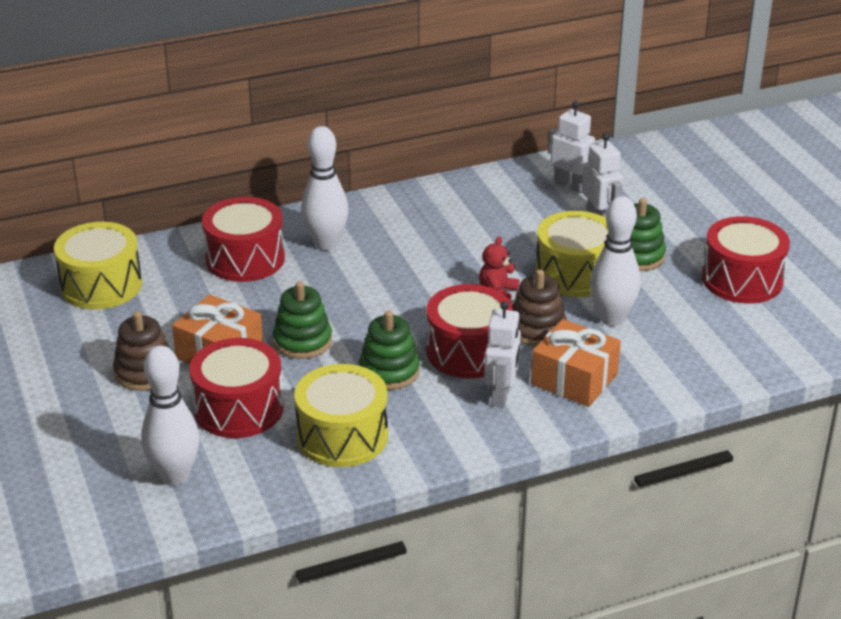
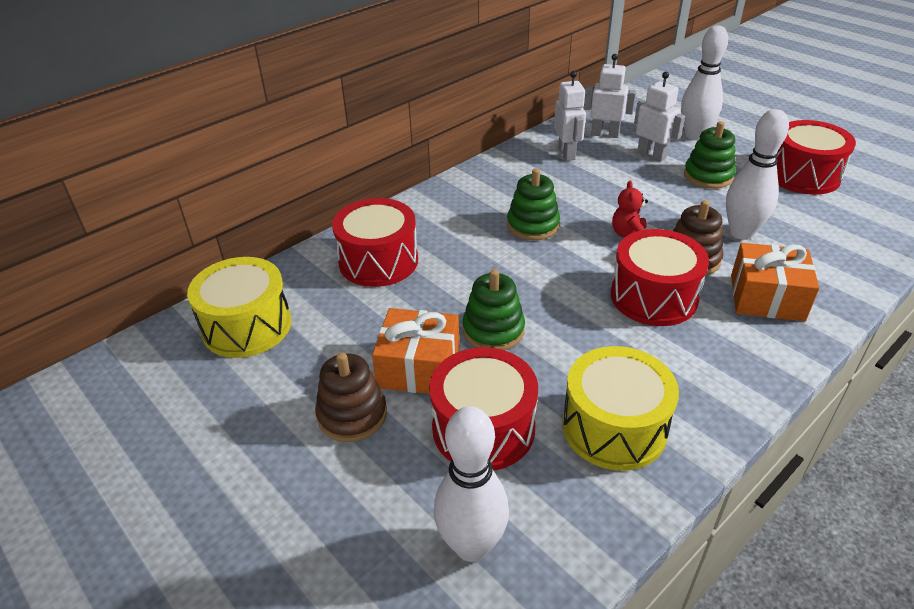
camera: 20 degrees left, 5 degrees up
white bowling pin [301,126,349,251] -> white bowling pin moved to [681,25,728,140]
green stacking toy [359,311,420,390] -> green stacking toy moved to [507,168,560,240]
white robot [484,301,521,408] -> white robot moved to [554,71,586,161]
yellow drum [535,211,608,297] -> none

